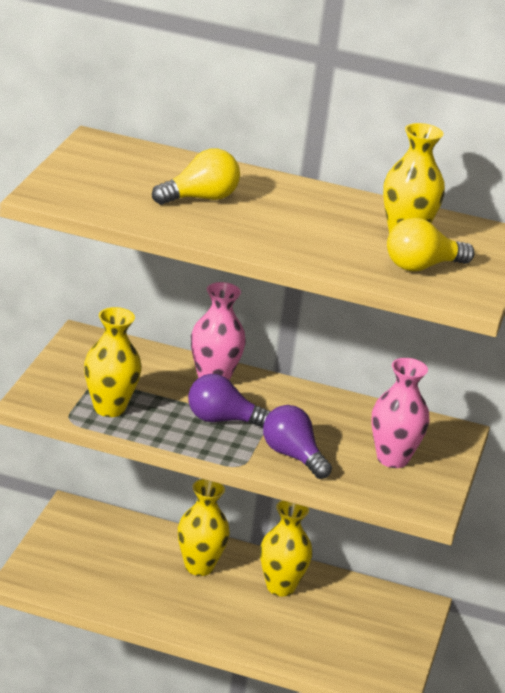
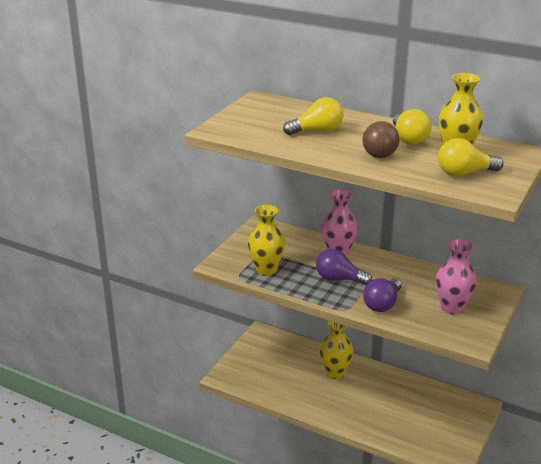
camera: 15 degrees right, 0 degrees up
yellow vase [260,500,313,596] -> none
purple light bulb [263,405,332,479] -> purple light bulb turned 120 degrees counterclockwise [363,278,402,312]
none -> brown light bulb [362,121,400,158]
none -> yellow light bulb [393,109,432,145]

